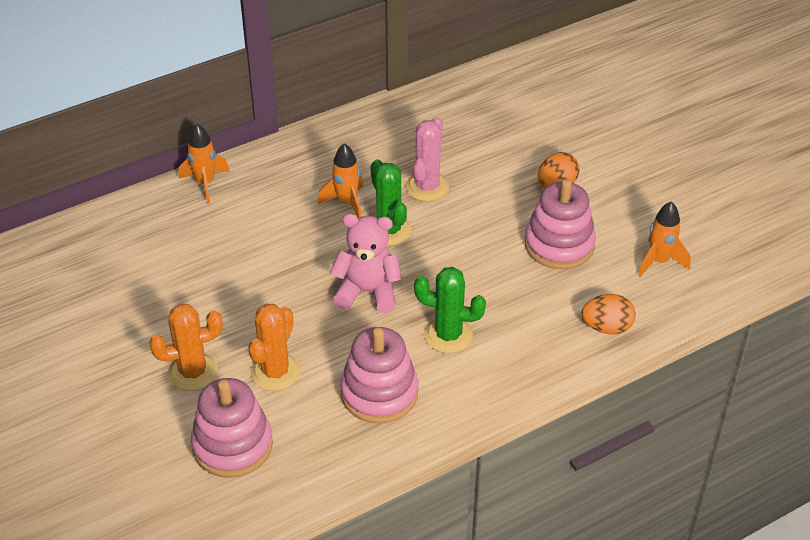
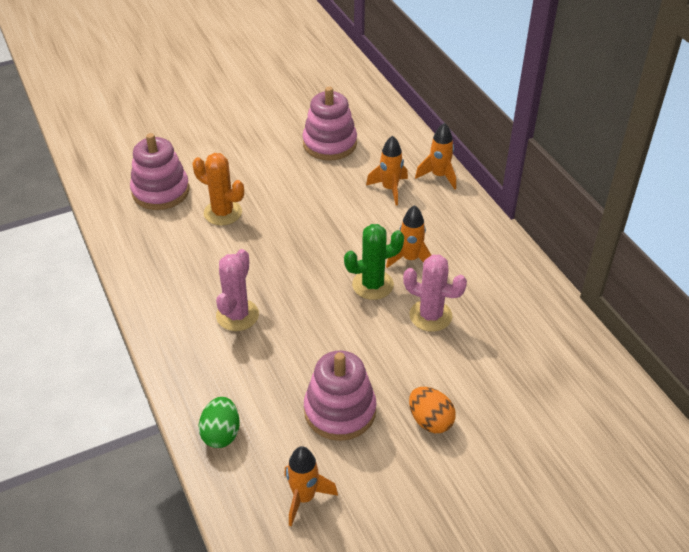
camera: 95 degrees right, 0 degrees up
orange cactus [149,304,223,391] -> none
pink teddy bear [330,214,402,313] -> none
pink stacking toy [340,327,418,424] -> pink stacking toy moved to [302,87,357,161]
green cactus [414,267,486,353] -> pink cactus [216,249,259,331]
orange egg [582,294,636,334] -> green egg [198,397,240,448]
none -> orange rocket [366,136,408,205]

